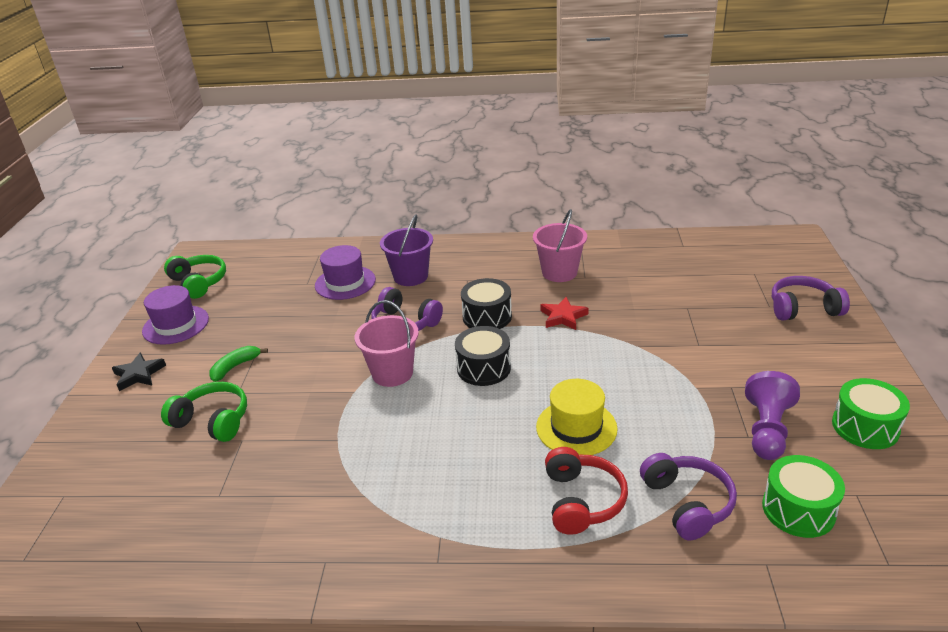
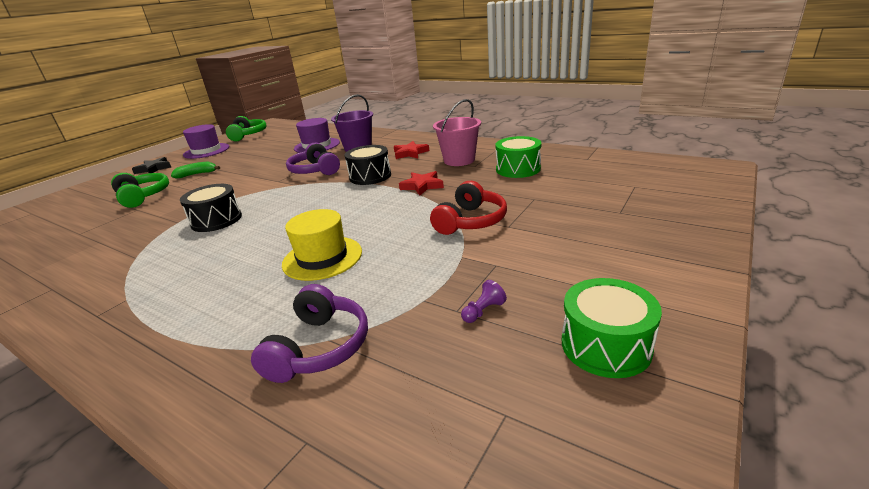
camera: 30 degrees right, 5 degrees down
pink bucket [355,300,419,387] -> none
black drum [455,326,511,386] -> black drum moved to [180,184,242,232]
red headphones [545,447,628,535] -> red headphones moved to [430,181,507,235]
purple pawn [745,371,800,460] -> purple pawn [461,280,507,323], size x0.45
green drum [762,455,845,538] -> green drum moved to [495,136,541,178]
purple headphones [772,276,850,320] -> none
none -> red star [394,141,429,159]

